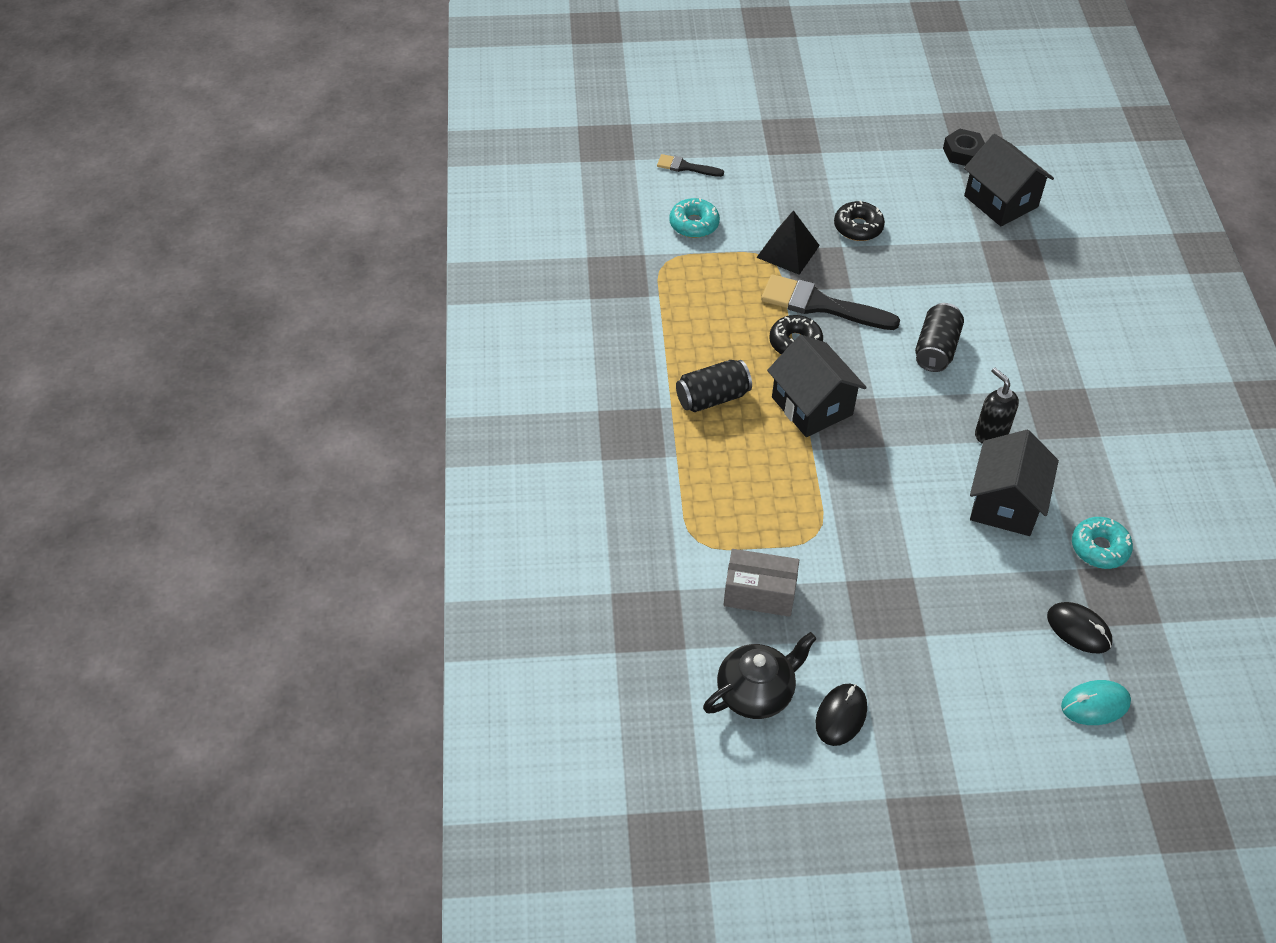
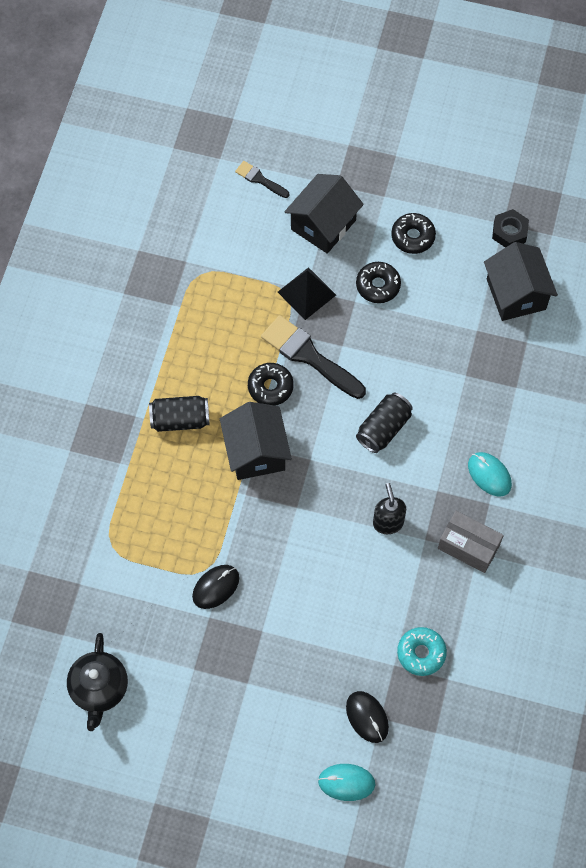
camera: 20 degrees right, 15 degrees up
turquoise donut [669,198,720,238] -> none
black teapot [703,632,816,719] -> black teapot turned 105 degrees clockwise [67,633,128,731]
grey box [724,549,799,617] -> grey box moved to [438,511,504,573]
black mouse [816,684,867,746] -> black mouse moved to [192,565,239,609]
black house [970,430,1059,536] -> black house moved to [284,174,364,254]
none -> black donut [391,213,436,254]
none -> turquoise mouse [468,452,512,497]

